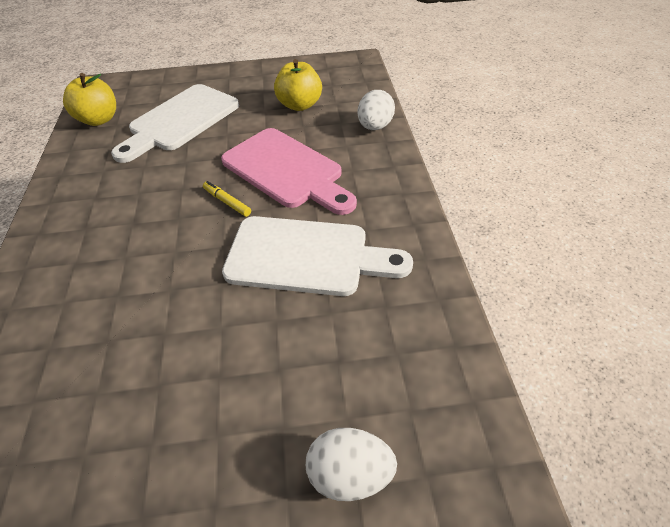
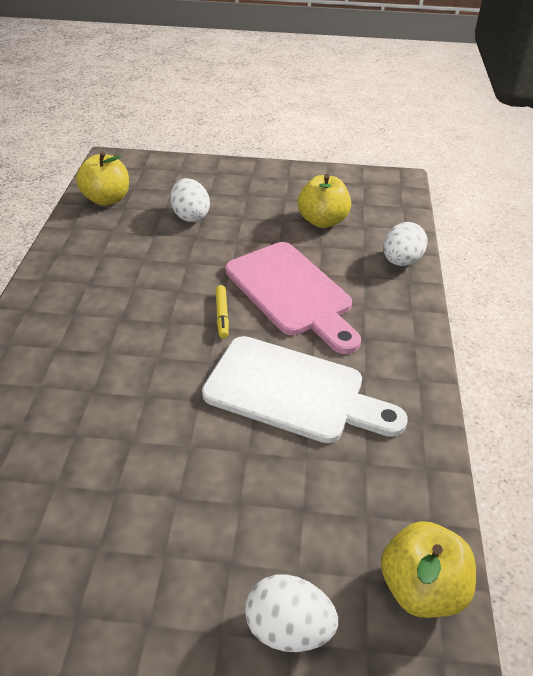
camera: 10 degrees right, 5 degrees down
white cutting board [111,84,239,163] -> white egg [170,178,210,222]
yellow marker [203,181,251,217] -> yellow marker turned 150 degrees counterclockwise [216,285,229,339]
none -> yellow apple [381,521,476,618]

